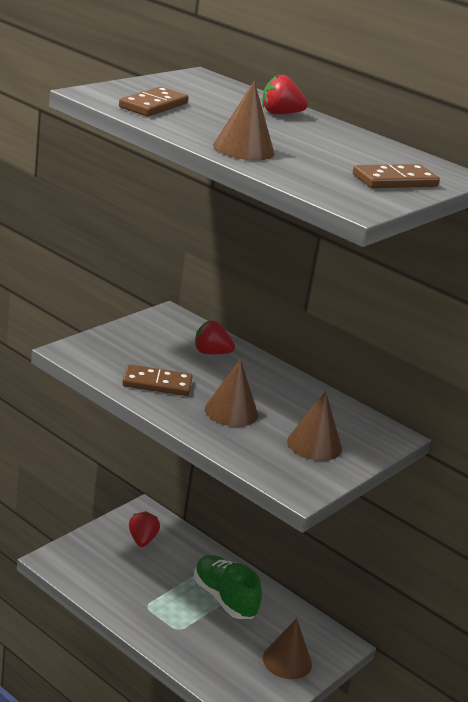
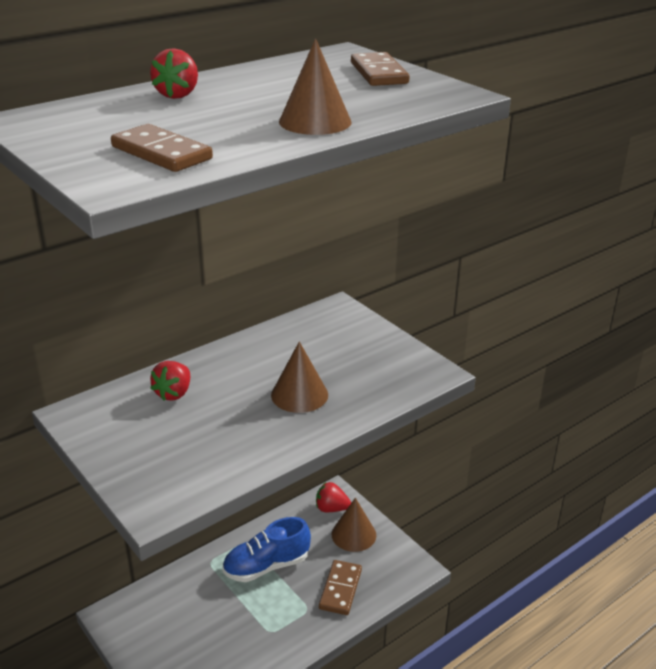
camera: 75 degrees left, 5 degrees up
brown domino [122,364,193,396] -> brown domino moved to [319,560,362,615]
red strawberry [129,511,160,547] -> red strawberry moved to [316,482,351,512]
green shoe [194,555,262,619] -> blue shoe [223,517,311,582]
brown cone [287,391,342,461] -> none

